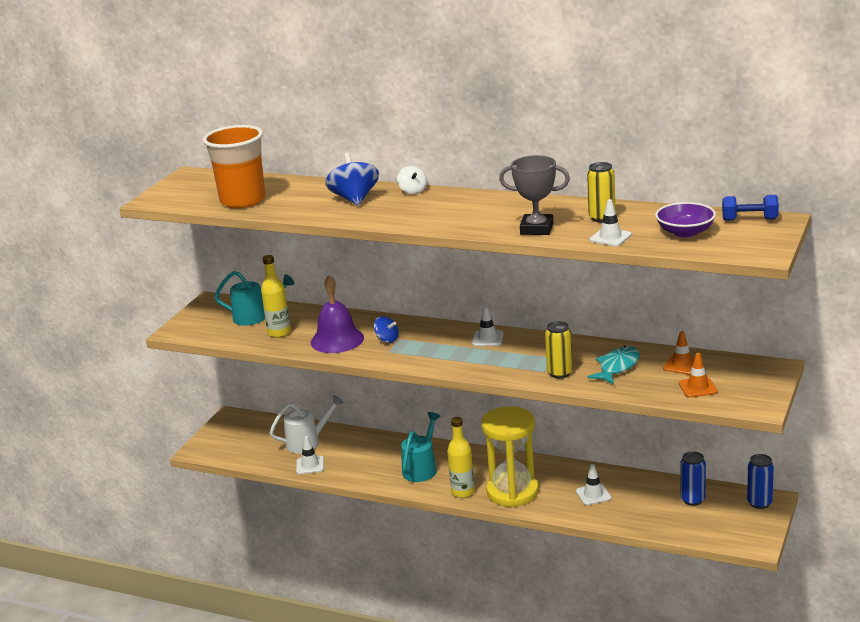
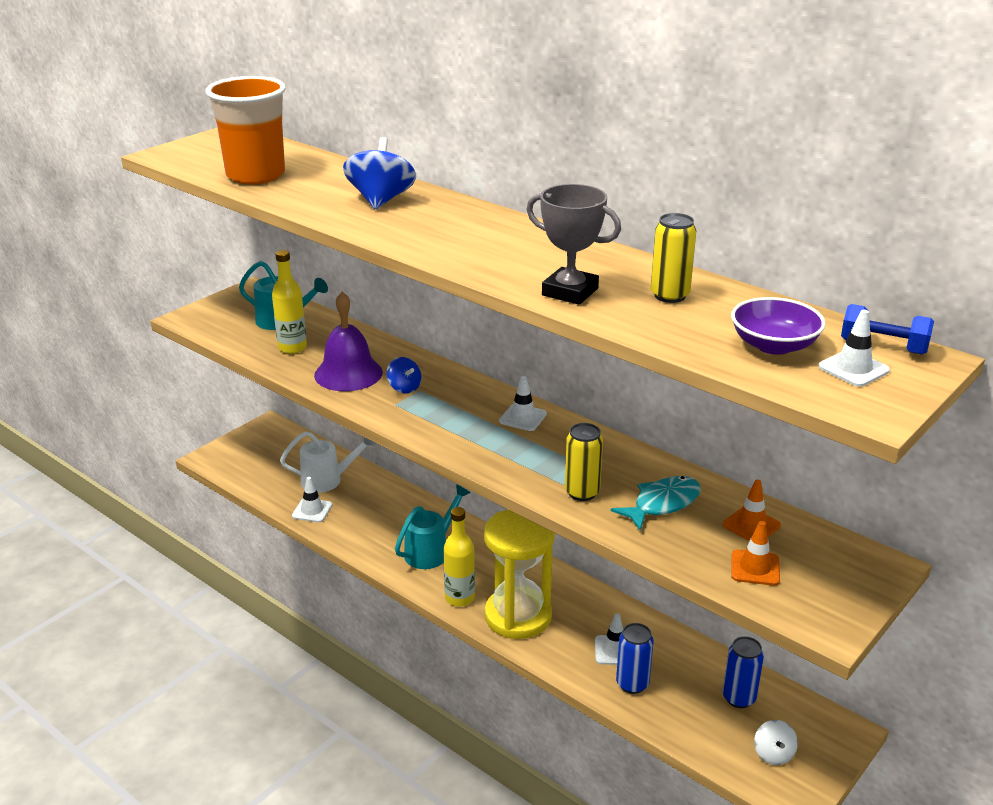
camera: 15 degrees right, 5 degrees up
white spinning top [397,166,427,194] -> white spinning top moved to [754,720,798,765]
white traffic cone [589,199,632,246] -> white traffic cone moved to [819,310,890,387]
blue can [747,454,774,509] -> blue can moved to [616,623,654,694]

